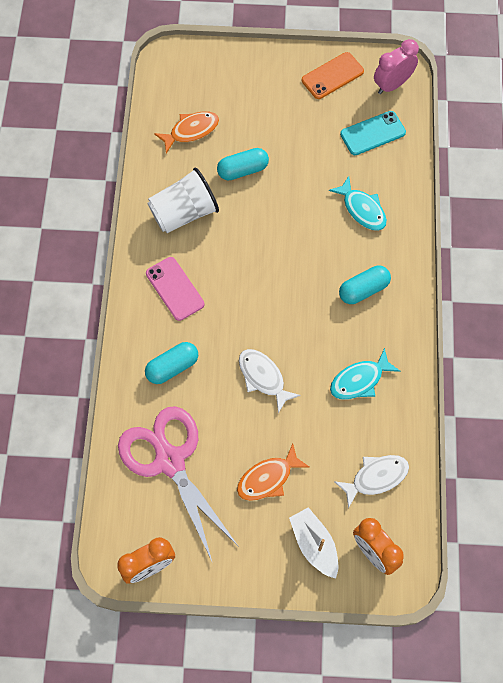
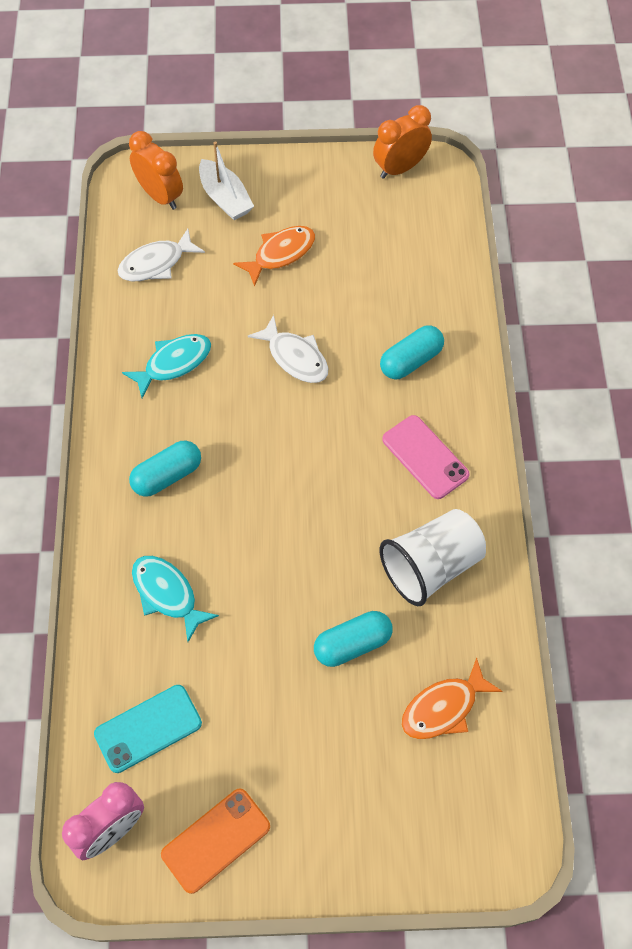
camera: 175 degrees right, 5 degrees down
pink scissors [118,406,239,561] -> none

